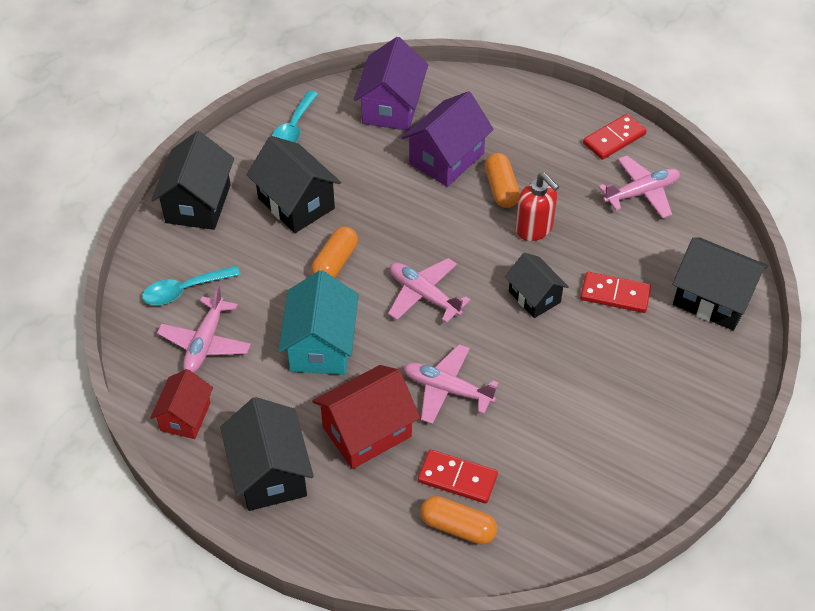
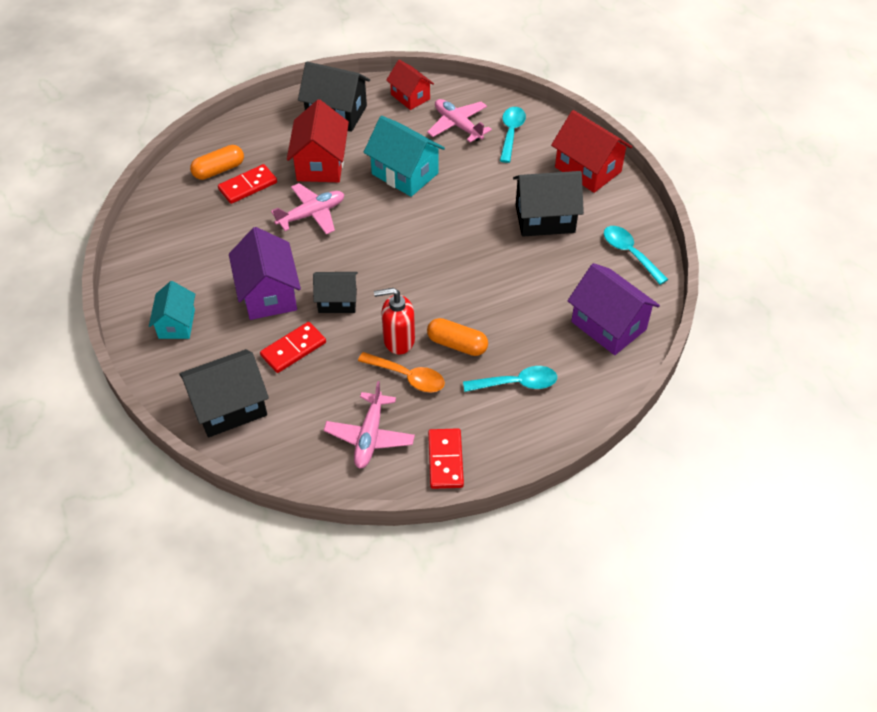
camera: 125 degrees right, 0 degrees up
black house [151,131,234,230] -> red house [551,110,632,193]
orange capsule [311,227,358,278] -> none
pink plane [388,258,471,323] -> none
purple house [401,91,494,187] -> purple house moved to [229,227,301,320]
none -> turquoise house [149,281,195,339]
none -> orange spoon [358,352,445,392]
none -> turquoise spoon [463,366,557,392]

